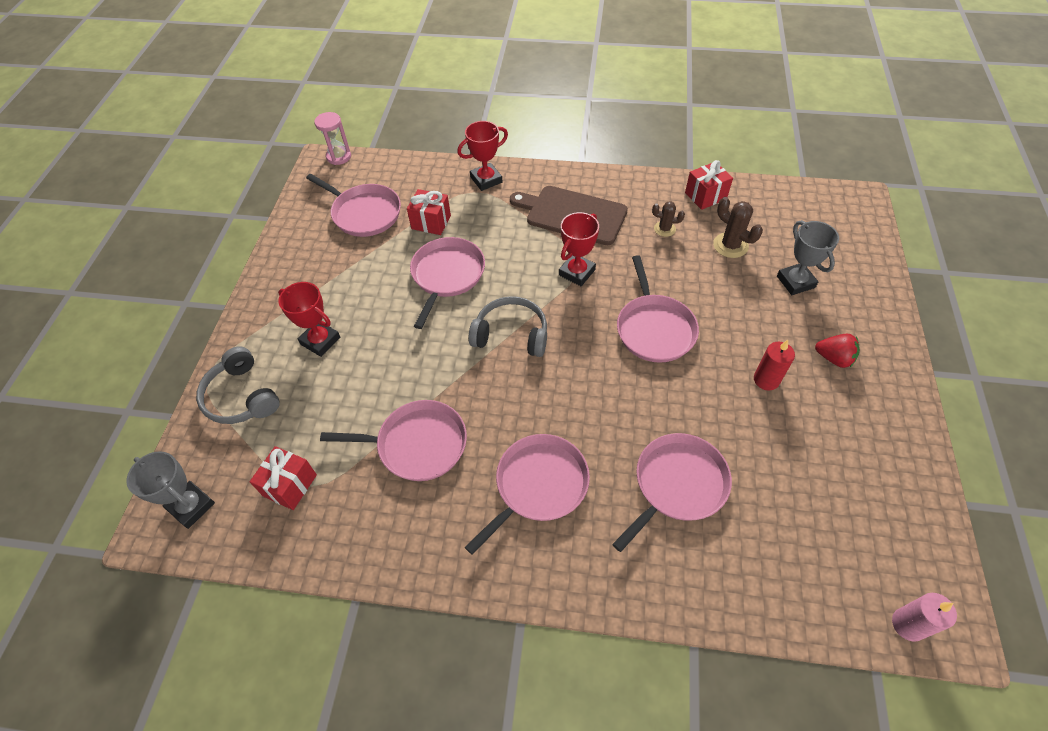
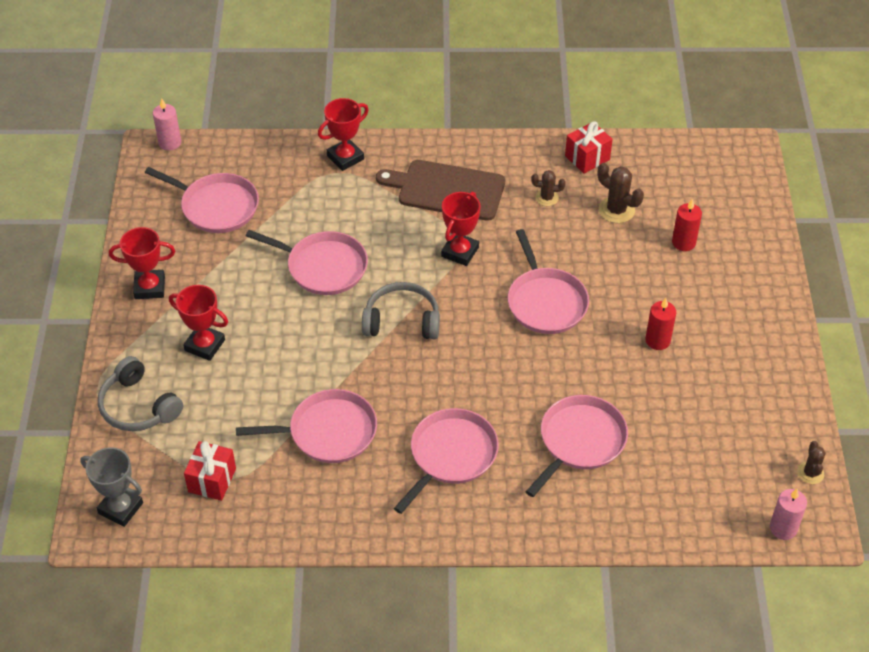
camera: 10 degrees left, 5 degrees down
pink hourglass [314,112,351,165] -> pink candle [153,98,181,151]
red gift [407,189,451,235] -> none
pink pan [410,237,485,329] -> pink pan turned 105 degrees clockwise [246,230,368,295]
grey trophy [777,220,839,295] -> red candle [672,199,702,251]
red strawberry [815,334,860,368] -> none
none -> red trophy [109,227,175,299]
none -> brown cactus [797,441,826,484]

